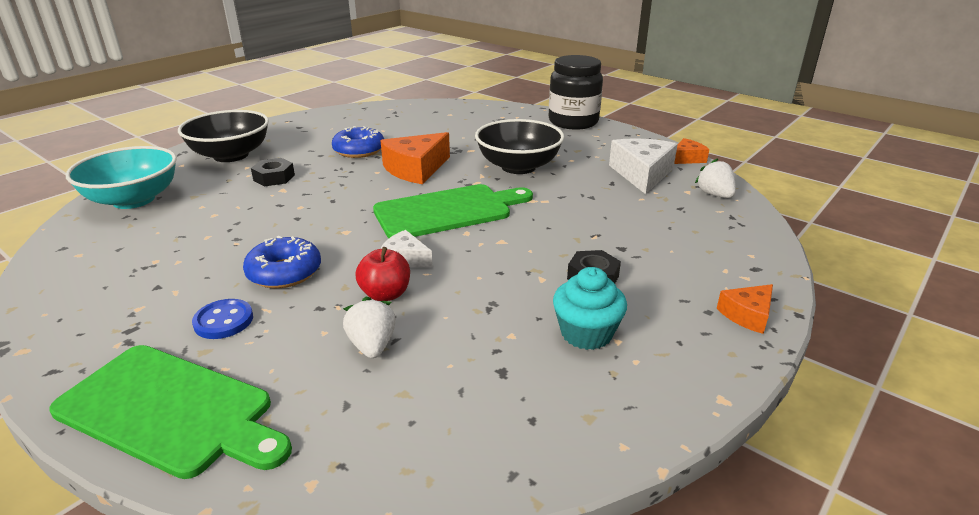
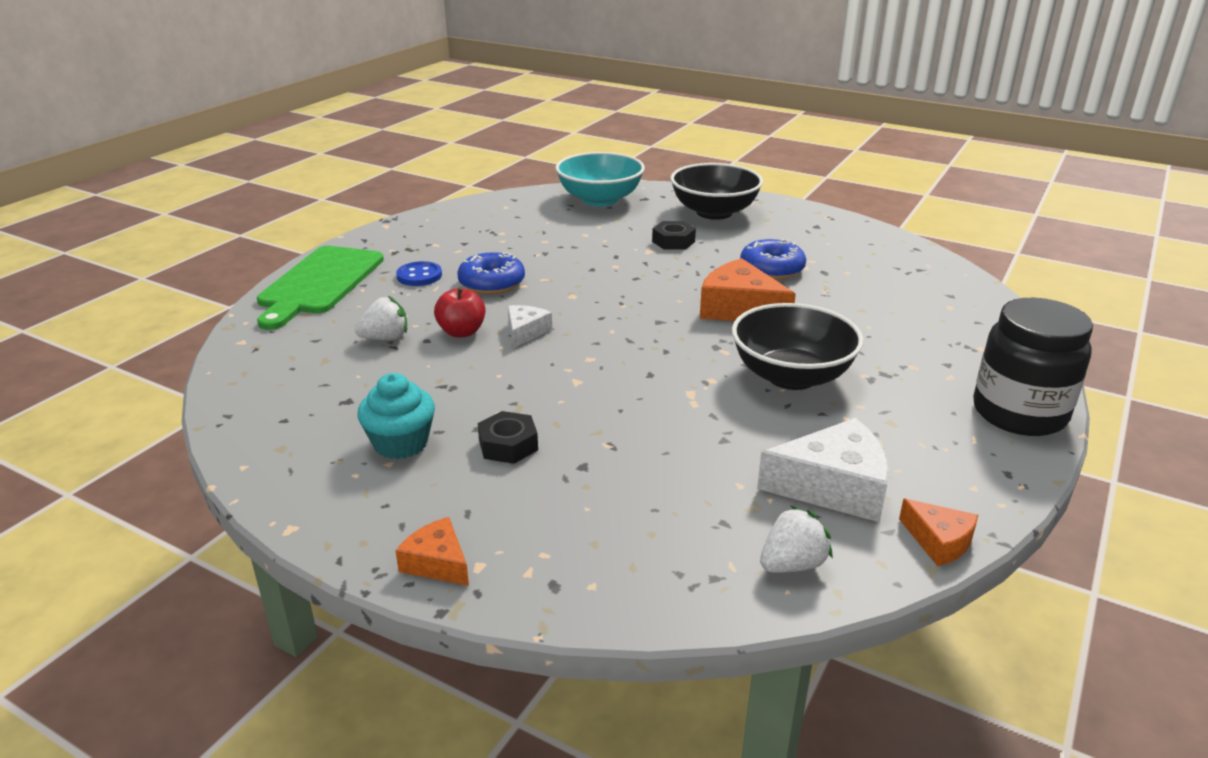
camera: 80 degrees right, 0 degrees up
green cutting board [373,184,533,238] -> none

